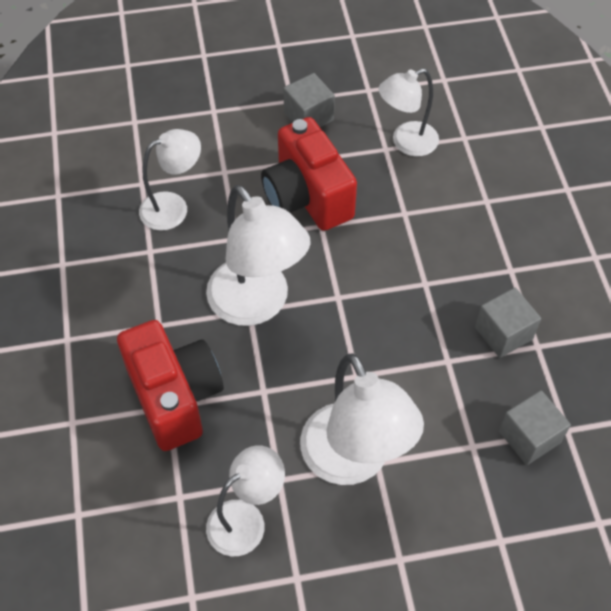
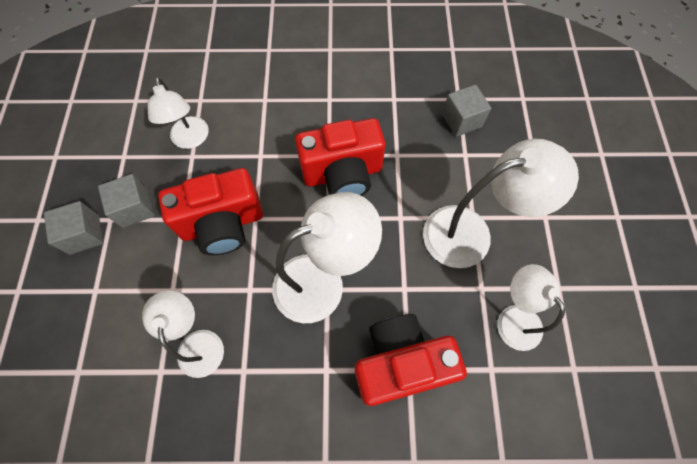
camera: 80 degrees left, 10 degrees up
grey cube [475,288,541,358] -> grey cube moved to [44,201,104,255]
none -> red camera [295,118,386,196]

